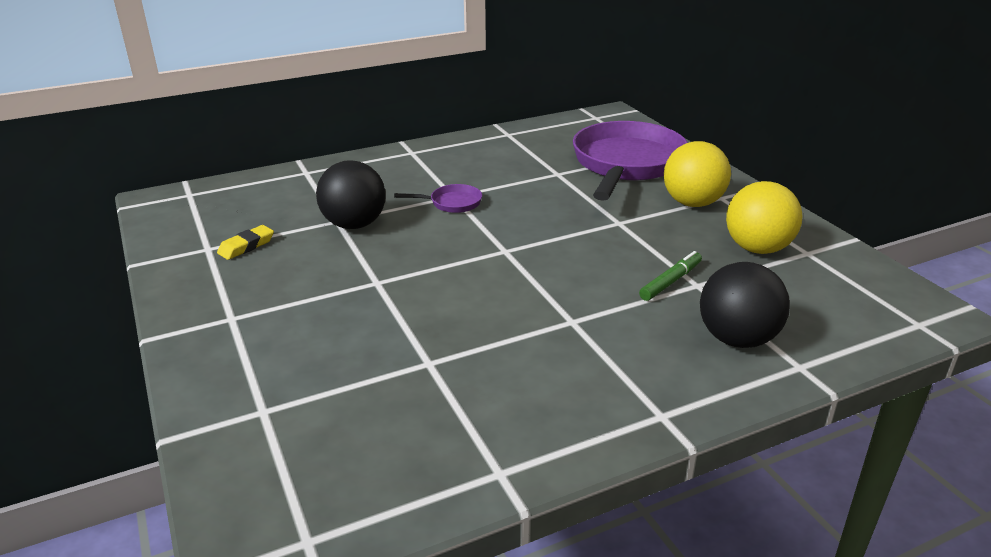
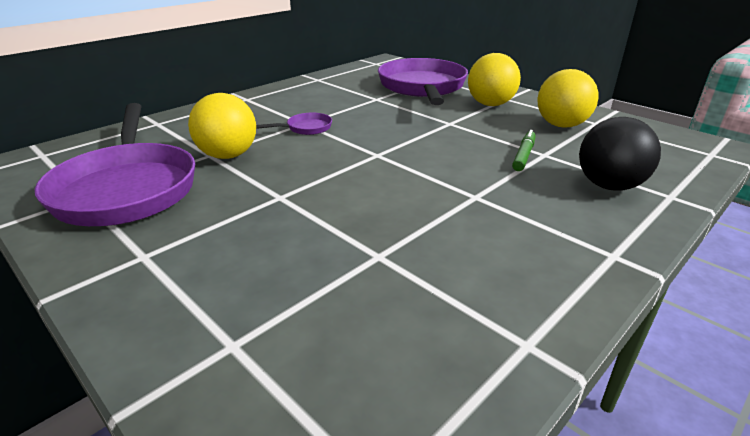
camera: 20 degrees left, 0 degrees up
yellow eraser [217,225,274,260] -> purple pan [35,103,195,226]
black ball [316,160,385,229] -> yellow ball [188,93,256,159]

